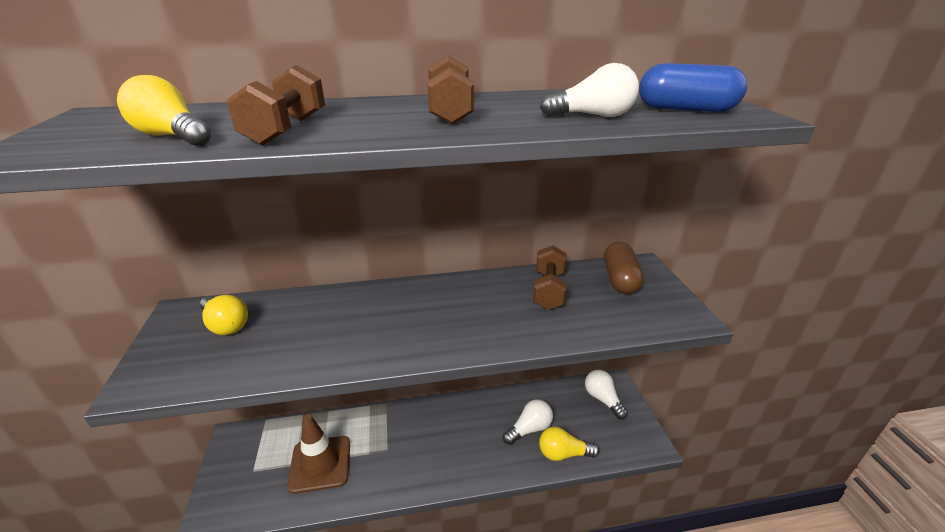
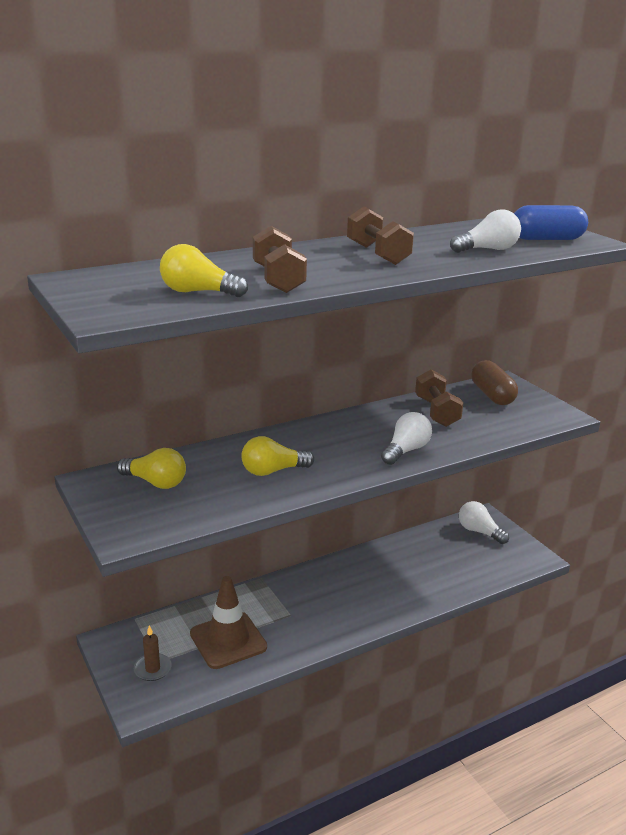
camera: 20 degrees left, 5 degrees down
white light bulb [503,399,553,445] -> white light bulb moved to [381,412,432,465]
yellow light bulb [539,427,599,461] -> yellow light bulb moved to [241,436,314,476]
none -> brown candle [134,625,172,681]

